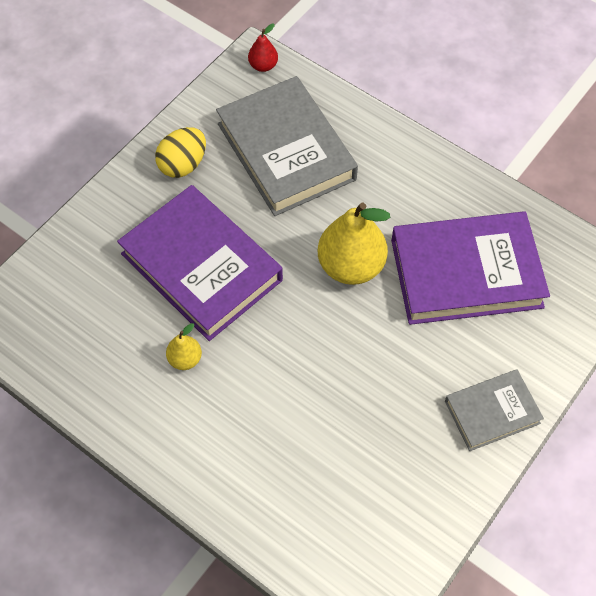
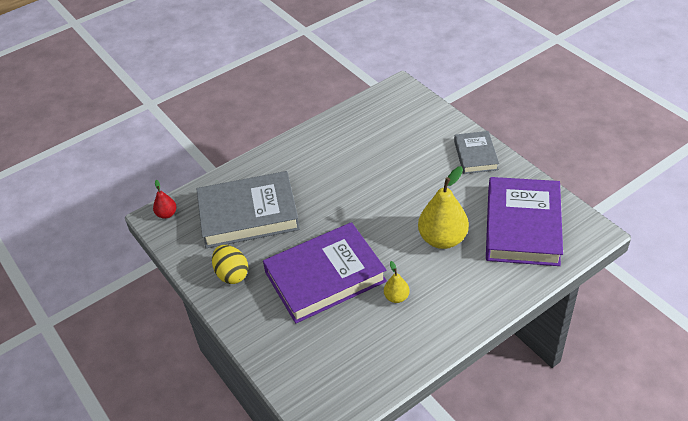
camera: 70 degrees left, 15 degrees down
yellow pear [318,203,390,285] -> yellow pear moved to [418,166,469,249]
purple book [391,211,550,325] -> purple book moved to [486,177,563,266]

